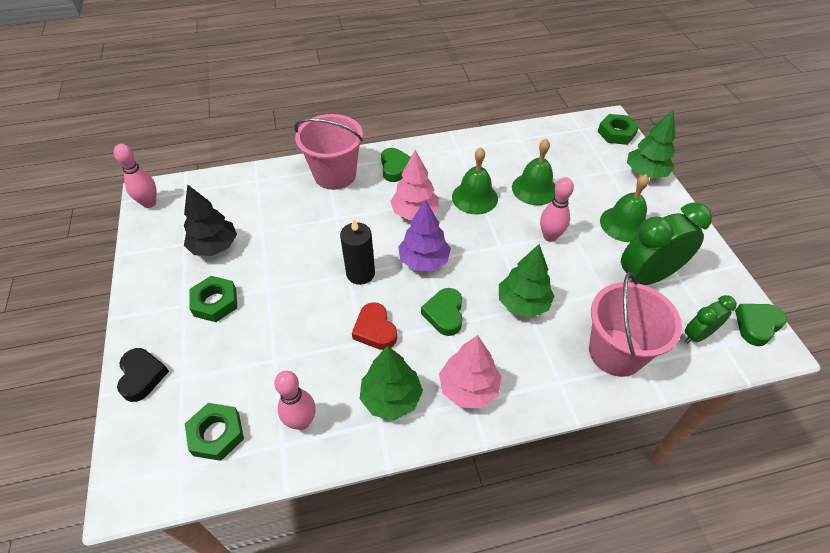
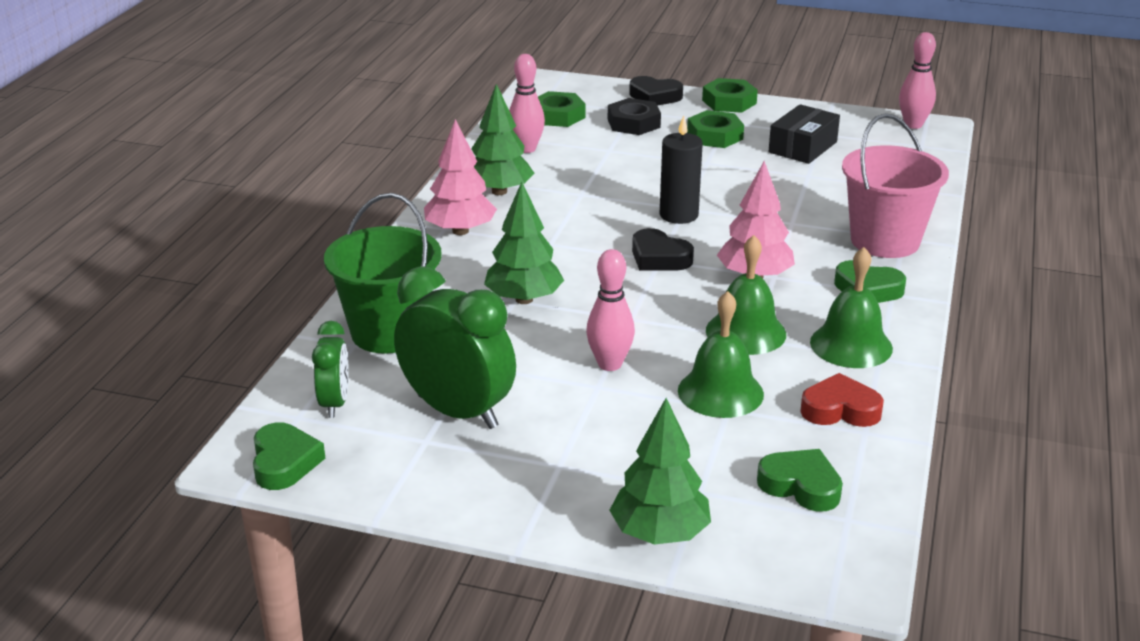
camera: 120 degrees right, 20 degrees down
black tree [184,184,237,256] -> black box [769,104,840,164]
red heart [352,302,397,350] -> red heart moved to [800,373,884,427]
purple tree [398,199,451,271] -> black heart [632,228,694,271]
green heart [421,288,462,336] -> green heart moved to [757,449,843,512]
pink bucket [589,272,682,377] -> green bucket [324,193,442,354]
green nut [597,114,639,145] -> green nut moved to [702,78,758,113]
green bell [600,174,649,242] -> green bell moved to [810,247,893,368]
green clock [621,202,712,285] -> green clock turned 60 degrees counterclockwise [394,266,516,429]
none -> black nut [608,98,661,135]

